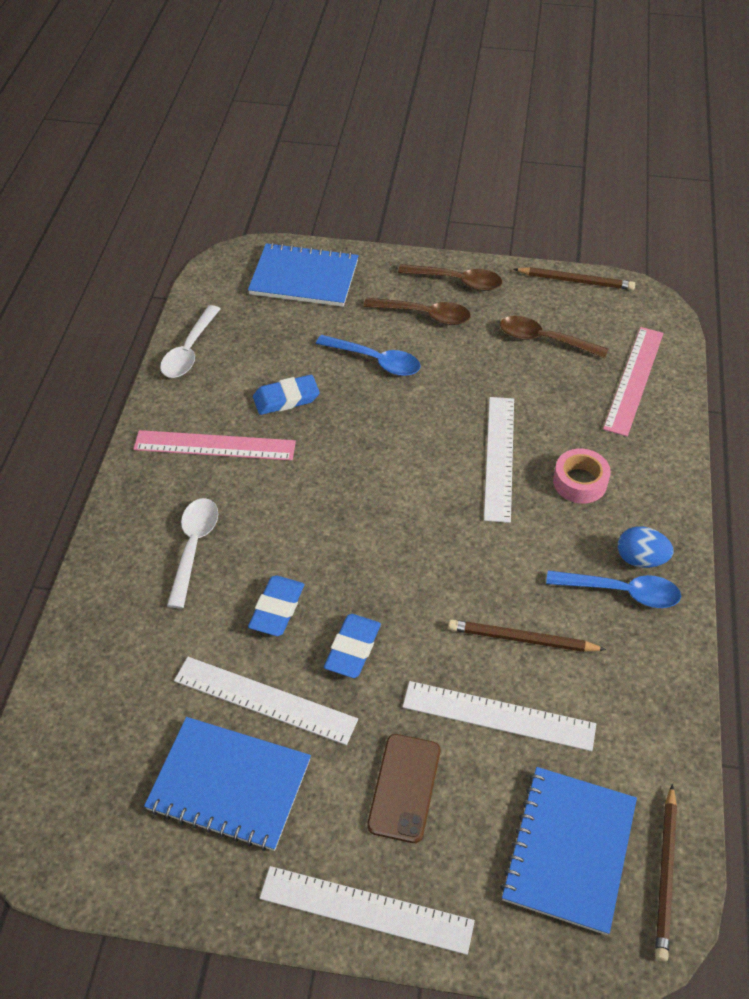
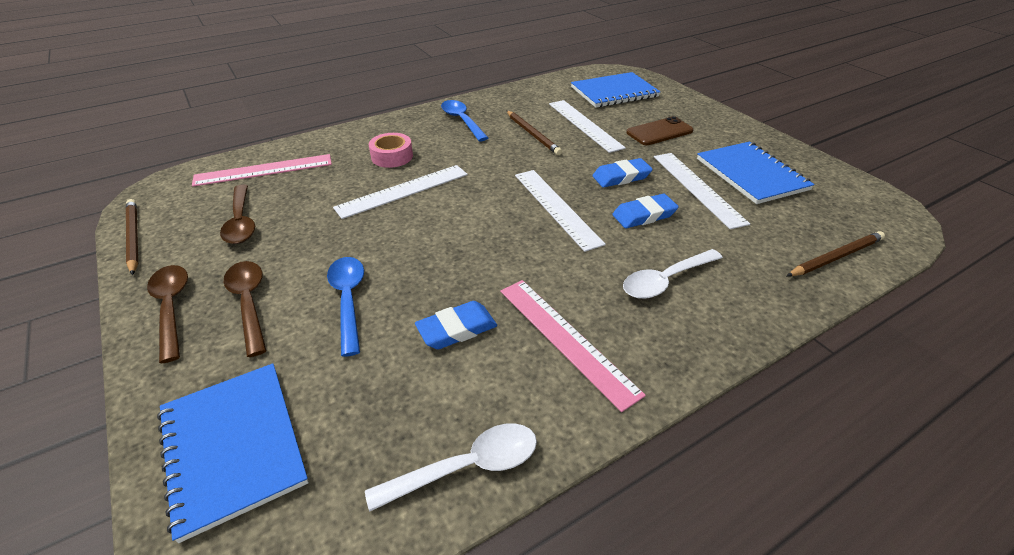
camera: 130 degrees left, 10 degrees down
blue eraser [253,375,320,415] -> blue eraser turned 60 degrees counterclockwise [415,301,497,349]
white ruler [260,866,475,955] -> white ruler moved to [515,170,606,252]
blue egg [618,526,673,568] -> none
brown pencil [655,784,677,962] -> brown pencil moved to [787,231,885,276]

